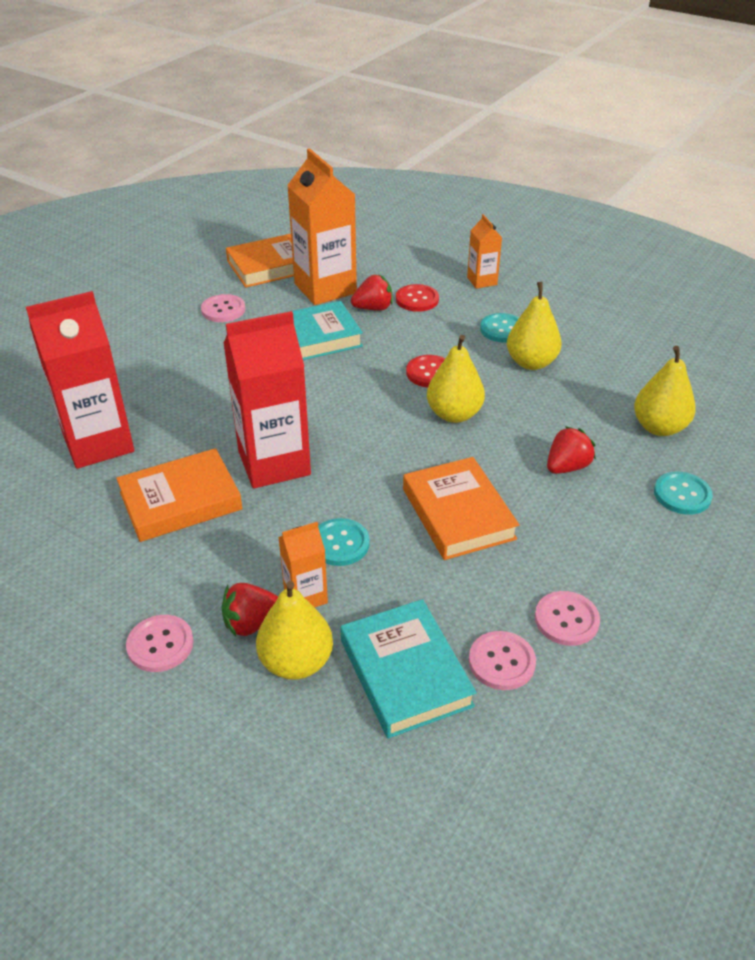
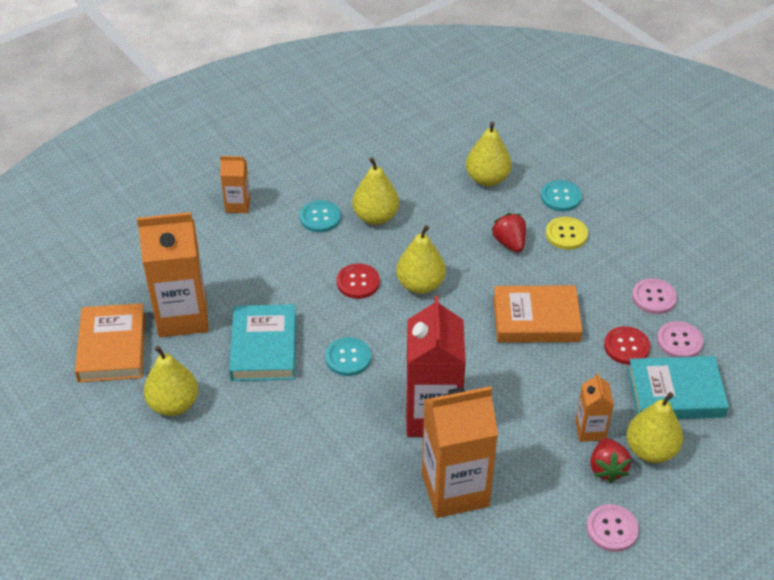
camera: 70 degrees left, 5 degrees up
red carton [26,291,134,469] -> none
orange book [116,448,243,542] -> orange carton [422,386,498,518]
pink button [201,294,245,322] -> yellow pear [144,346,198,416]
turquoise button [318,518,370,566] -> turquoise button moved to [325,337,371,376]
red strawberry [351,275,393,310] -> none
red button [396,284,439,312] -> red button moved to [604,326,650,365]
none -> yellow button [546,217,588,250]

